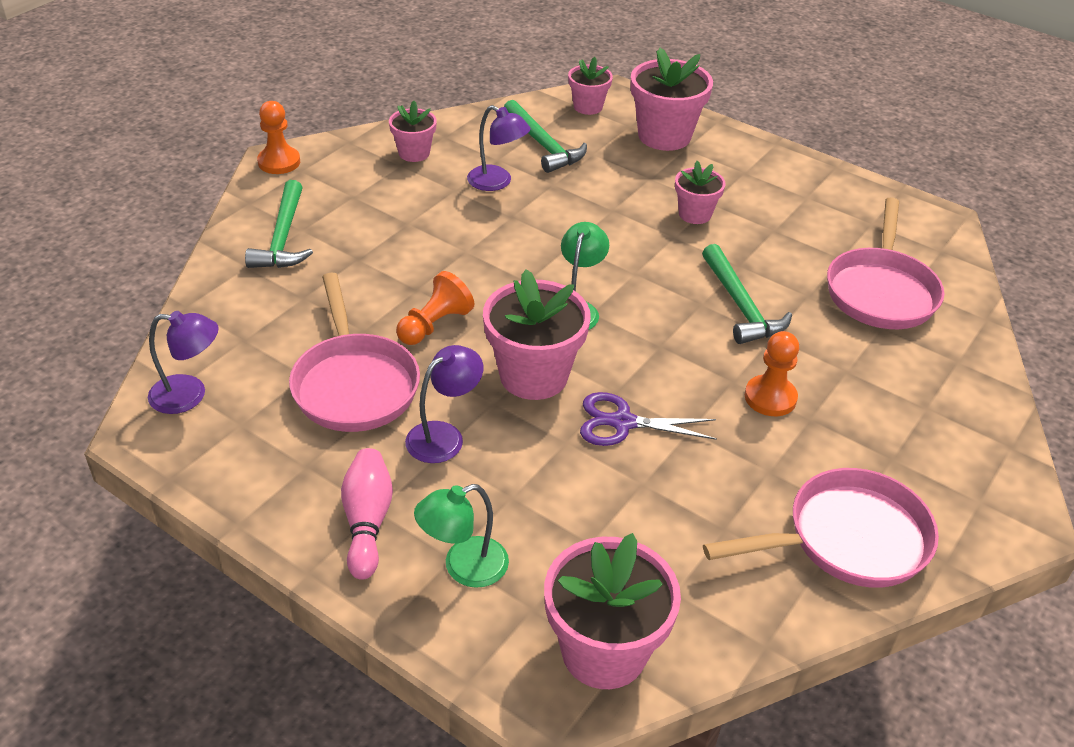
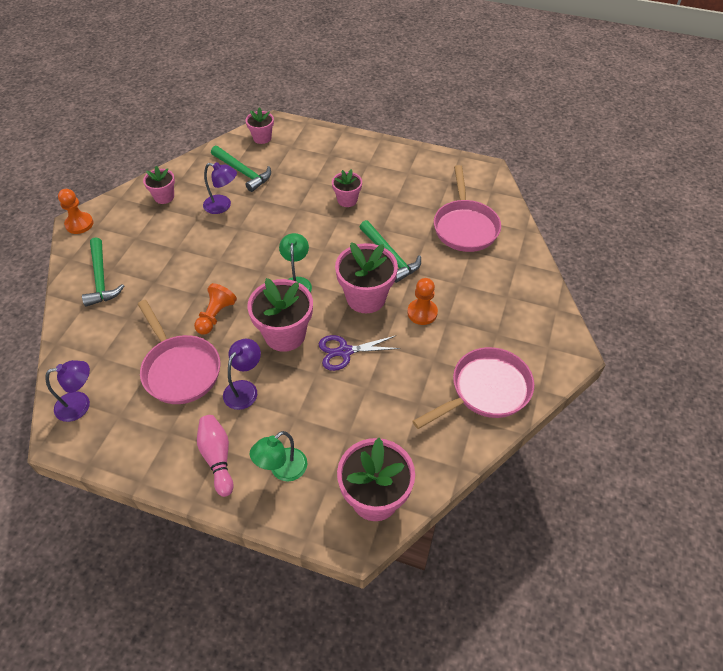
camera: 15 degrees left, 10 degrees up
pink flower pot [631,48,713,151] -> pink flower pot moved to [335,242,398,313]

